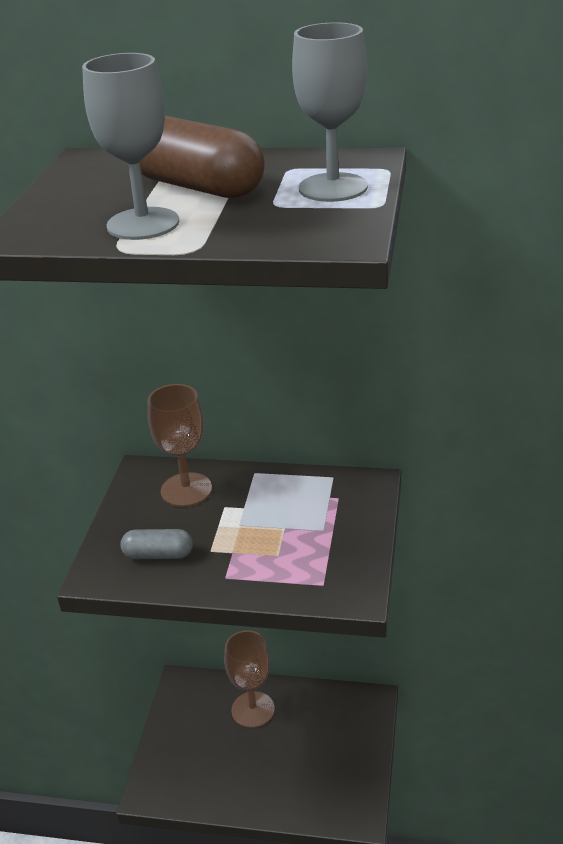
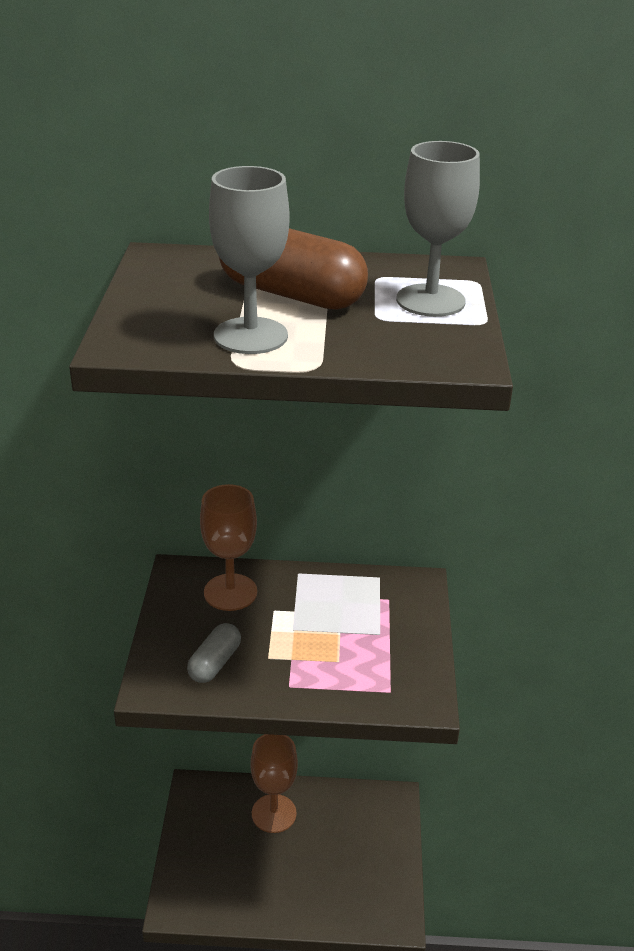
camera: 10 degrees left, 0 degrees up
grey capsule [120,529,193,559] -> grey capsule turned 60 degrees counterclockwise [187,623,241,683]

